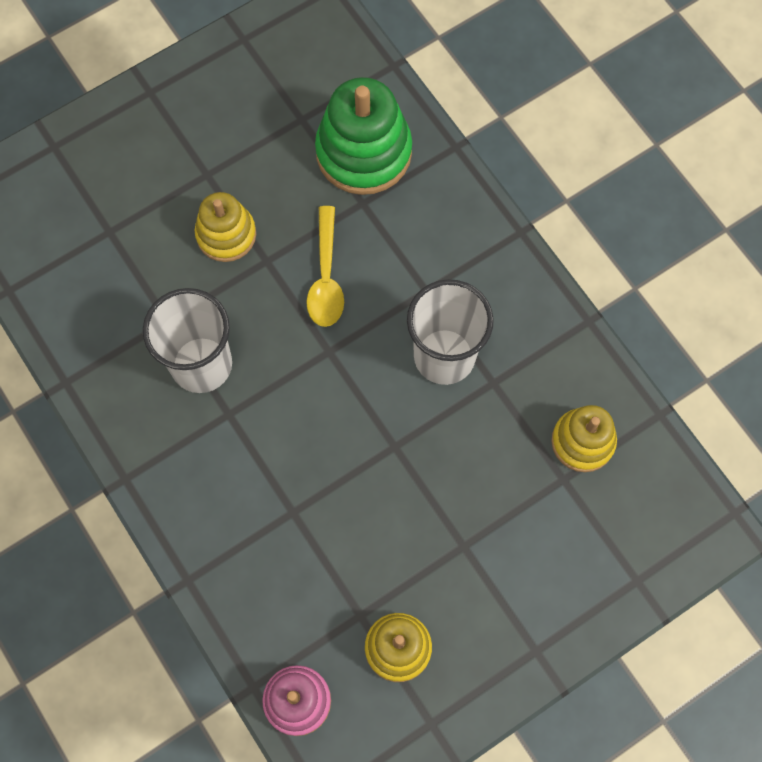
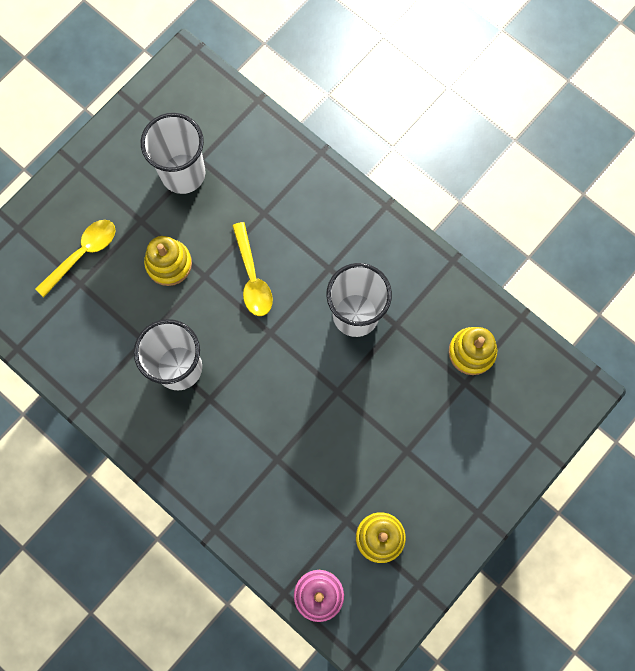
camera: 15 degrees left, 5 degrees up
green stacking toy [315,77,412,195] -> none
none -> yellow spoon [35,220,116,297]
none -> white cup [141,113,205,194]

